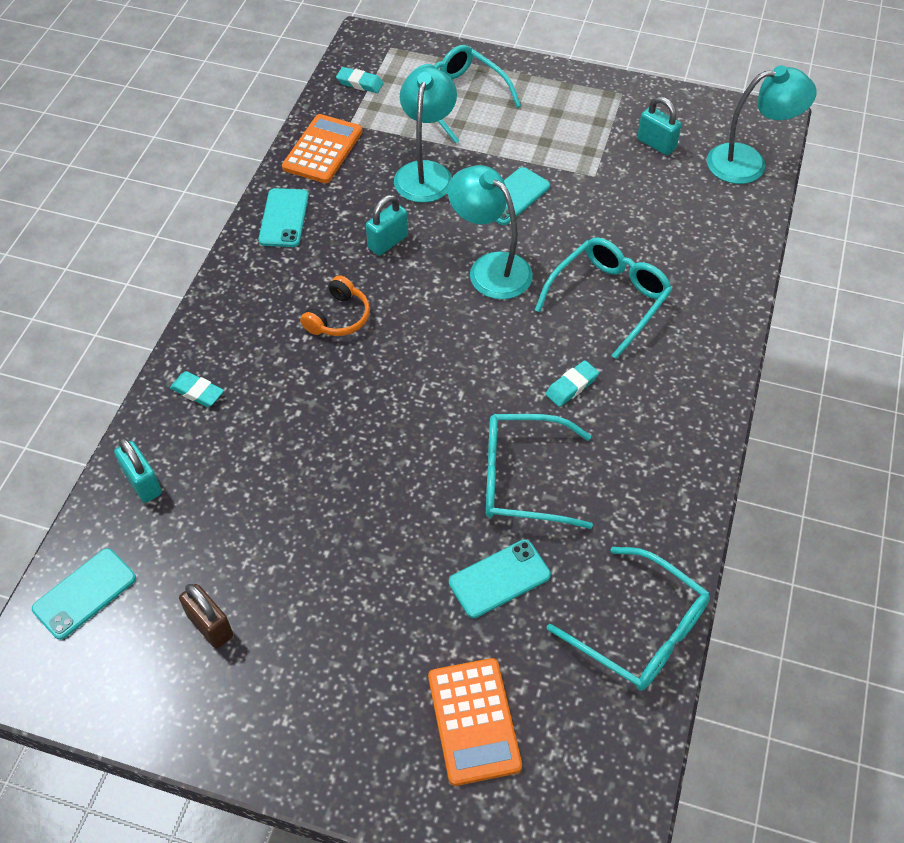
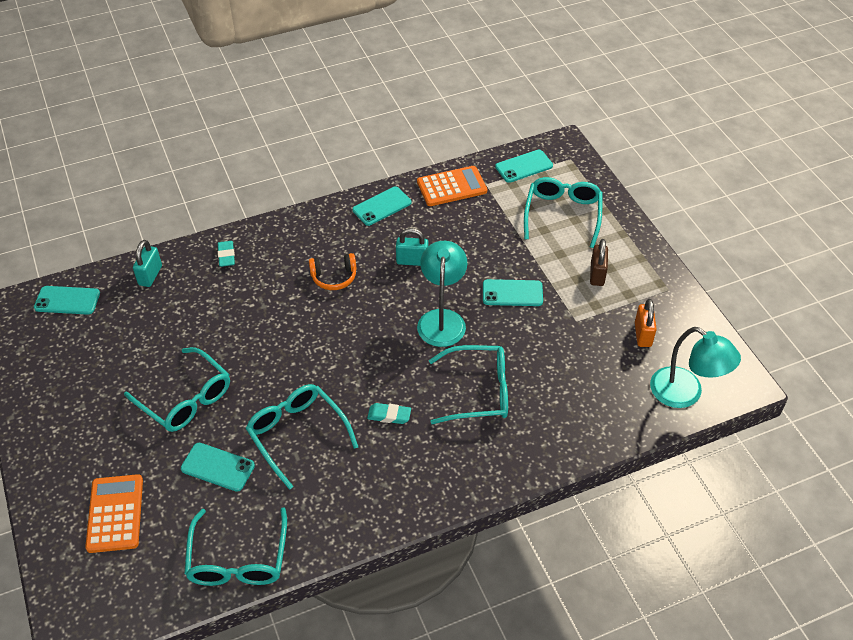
camera: 50 degrees right, 5 degrees down
brown padlock [179,584,233,648] -> brown padlock moved to [590,239,608,286]
turquoise eraser [336,67,384,93] -> turquoise phone [495,149,553,183]
turquoise lamp [394,67,457,203] -> none
orange calculator [428,658,522,786] -> orange calculator turned 135 degrees clockwise [85,474,143,553]
turquoise padlock [637,96,681,155] -> orange padlock [635,299,657,347]
none -> turquoise glasses [124,347,230,432]

